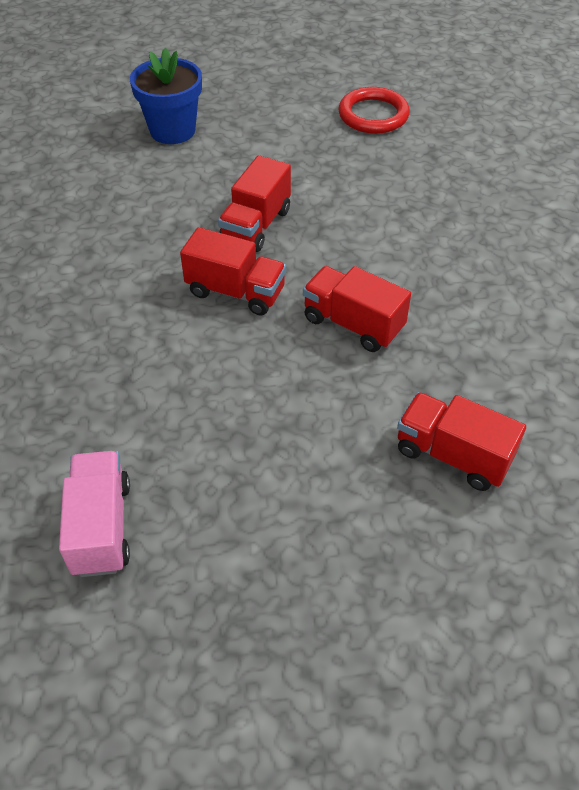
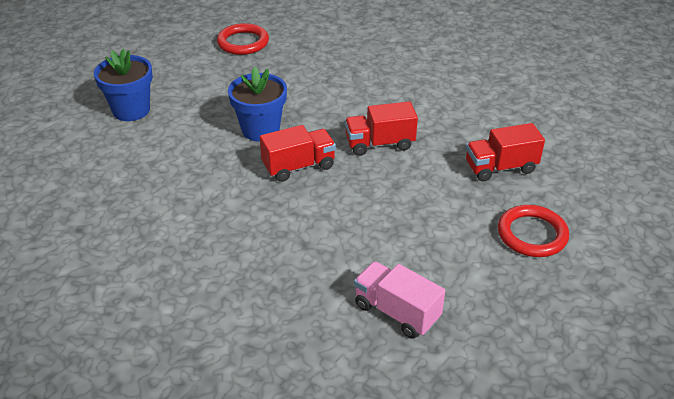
camera: 45 degrees left, 10 degrees down
red truck [218,155,291,252] -> blue flower pot [228,67,287,141]
none -> red ring [498,205,569,257]

